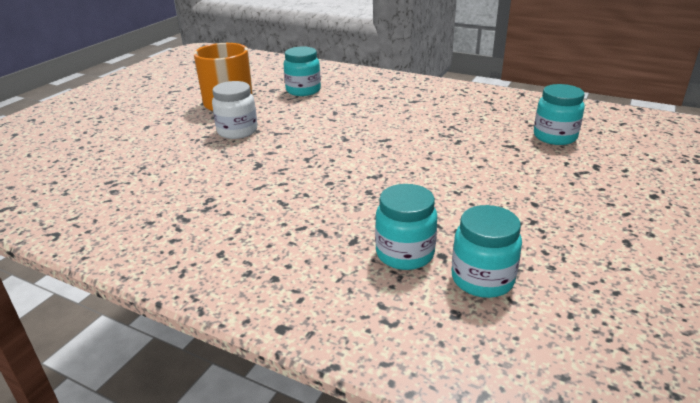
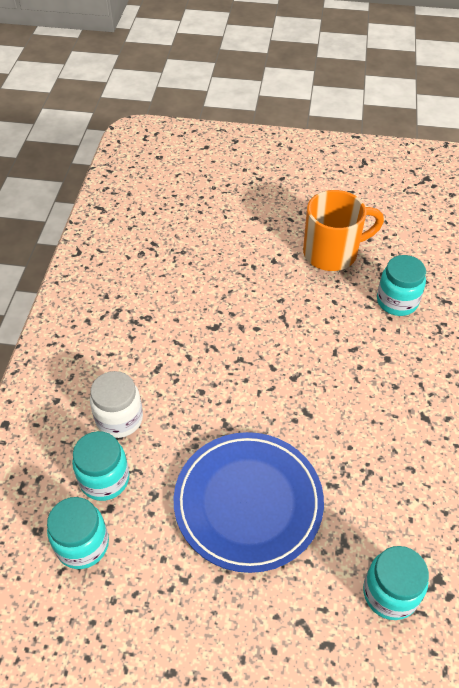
camera: 70 degrees right, 20 degrees up
white jar [212,81,257,139] -> white jar moved to [90,371,143,438]
none -> blue plate [174,432,324,573]

